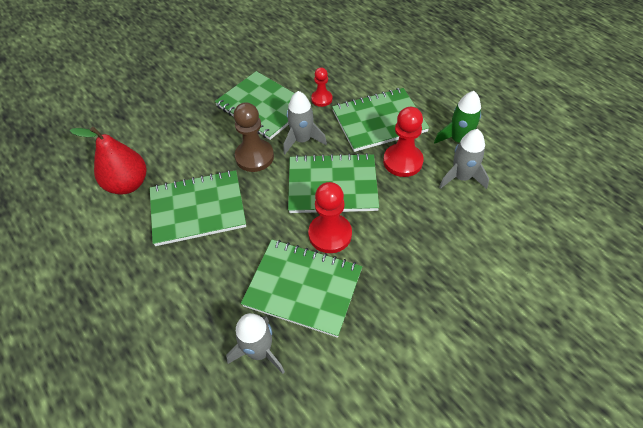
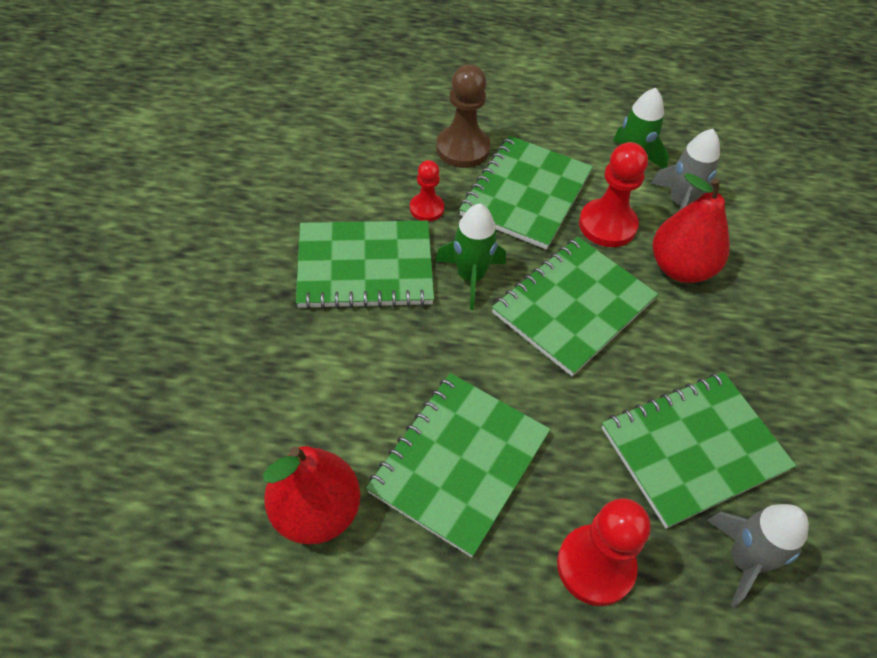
camera: 50 degrees left, 0 degrees up
brown pawn [233,102,274,172] -> brown pawn moved to [436,64,491,168]
grey rocket [283,91,327,154] -> green rocket [435,204,506,310]
red pawn [308,182,352,253] -> red pawn moved to [557,498,651,606]
none -> red pear [653,173,730,283]

